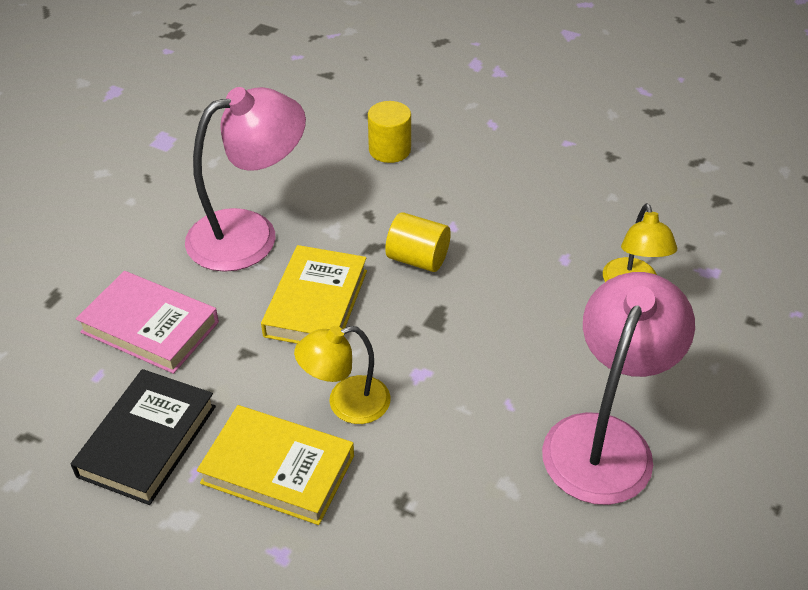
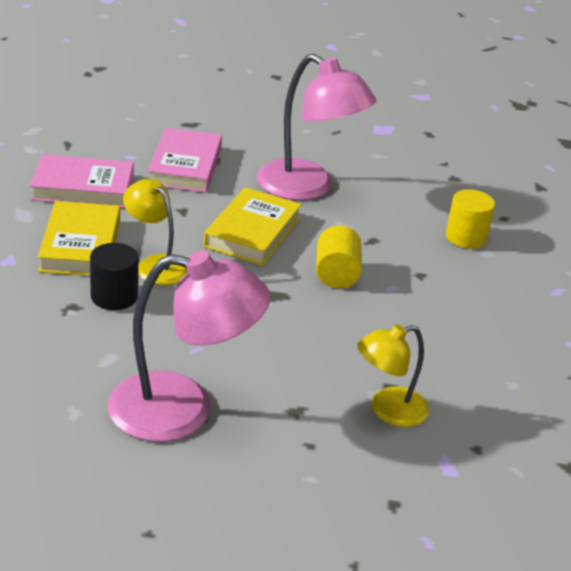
camera: 65 degrees right, 10 degrees down
black book [71,369,216,505] -> pink book [30,154,134,208]
yellow book [261,245,367,344] -> yellow book turned 60 degrees counterclockwise [204,187,302,266]
none -> black cylinder [90,243,139,310]

